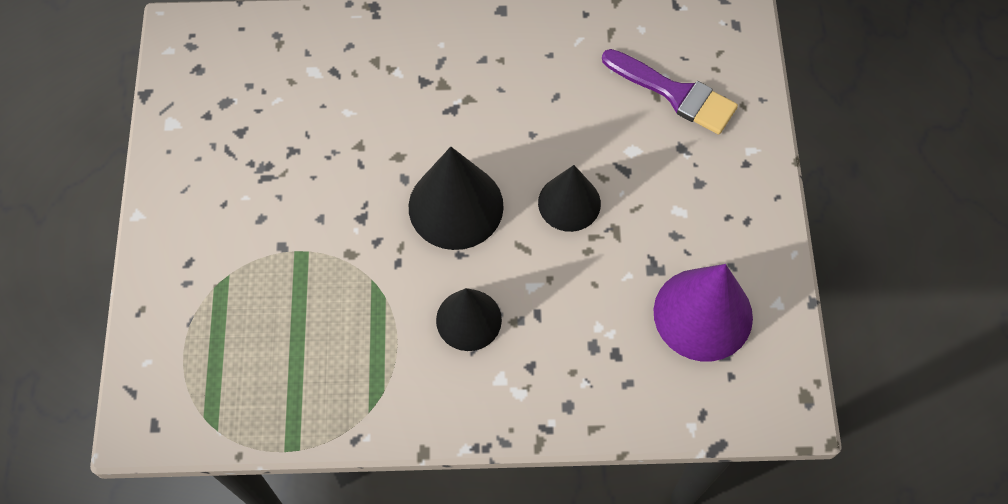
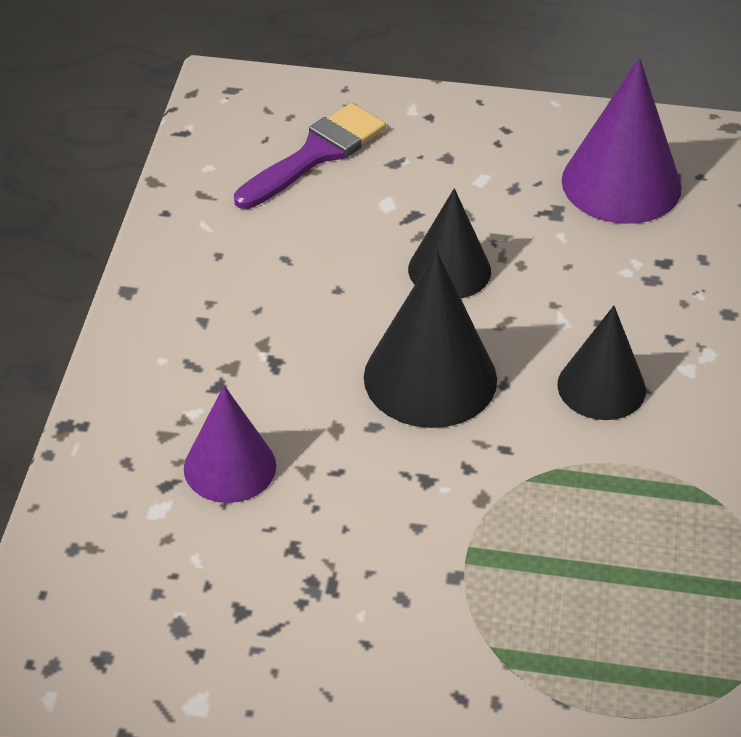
camera: 80 degrees left, 20 degrees down
none -> purple cone [184,385,276,503]

